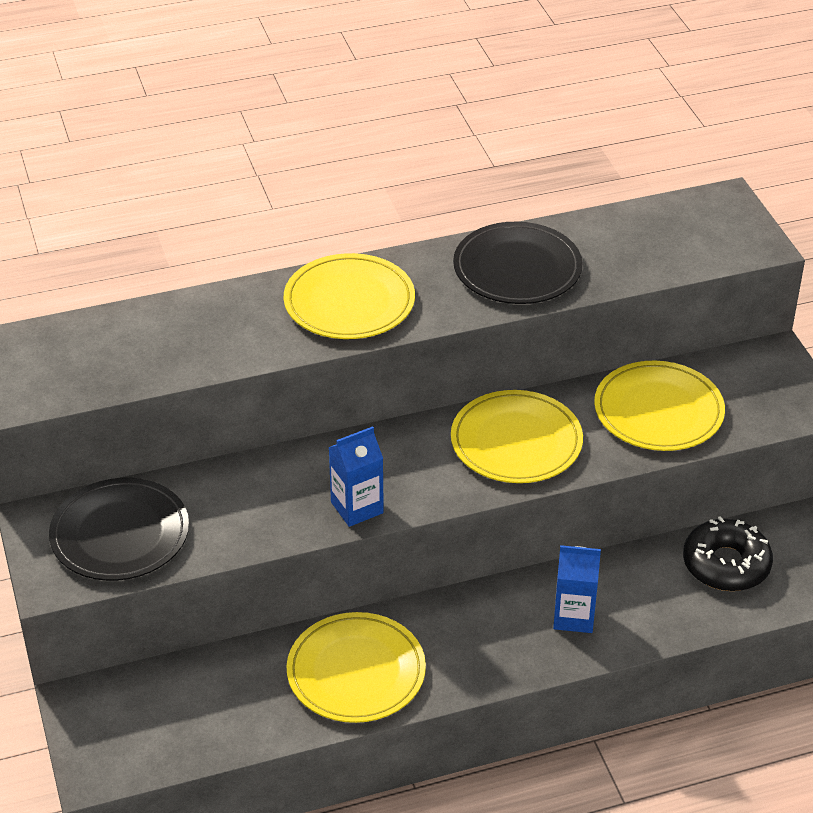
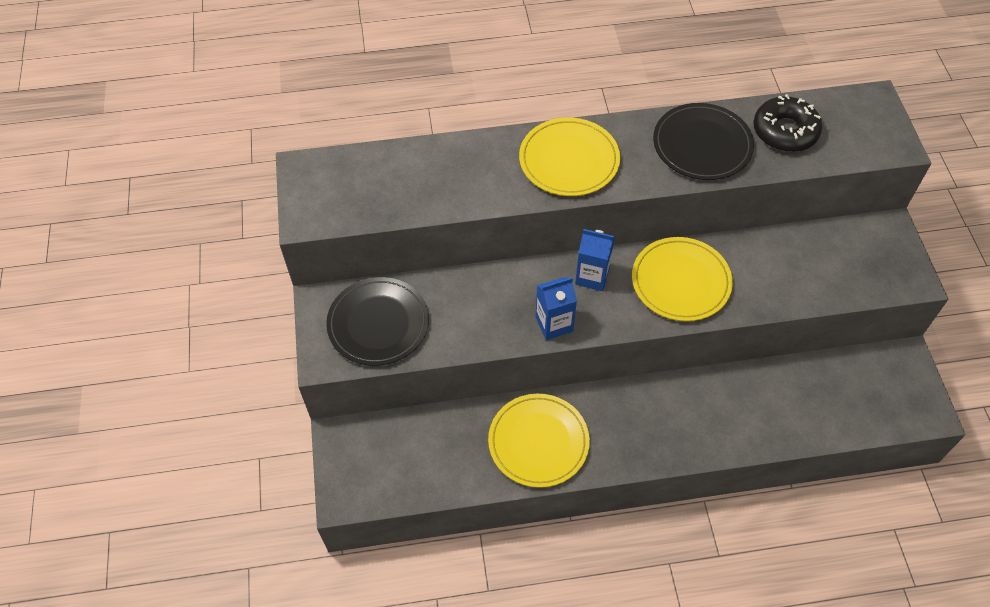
camera: 10 degrees right, 15 degrees up
blue carton [553,545,601,633] -> blue carton moved to [575,229,615,291]
yellow plate [594,361,725,451] -> none
black donut [683,516,773,591] -> black donut moved to [753,94,822,152]

